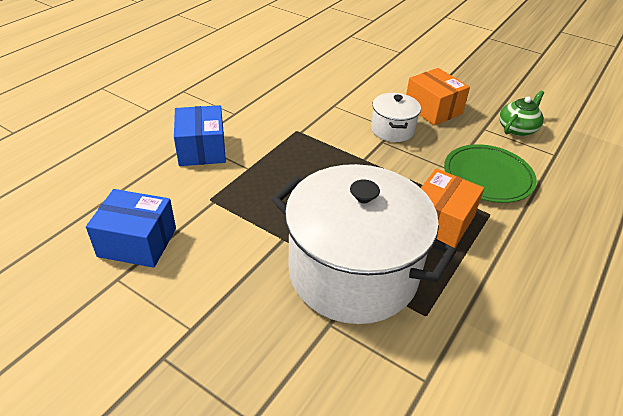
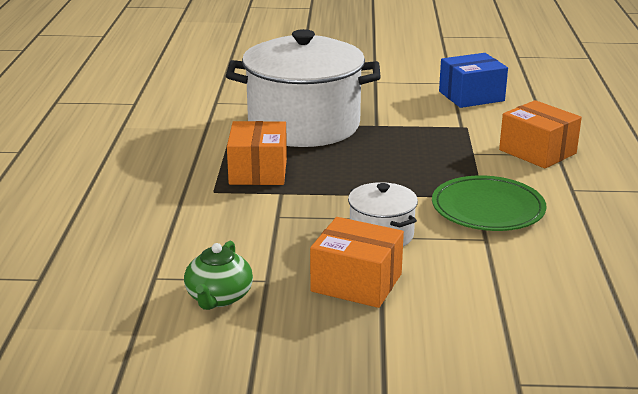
camera: 150 degrees right, 15 degrees down
blue box [174,105,226,166] -> orange box [499,100,582,169]
green plate [444,144,537,203] -> green plate moved to [432,175,547,231]

